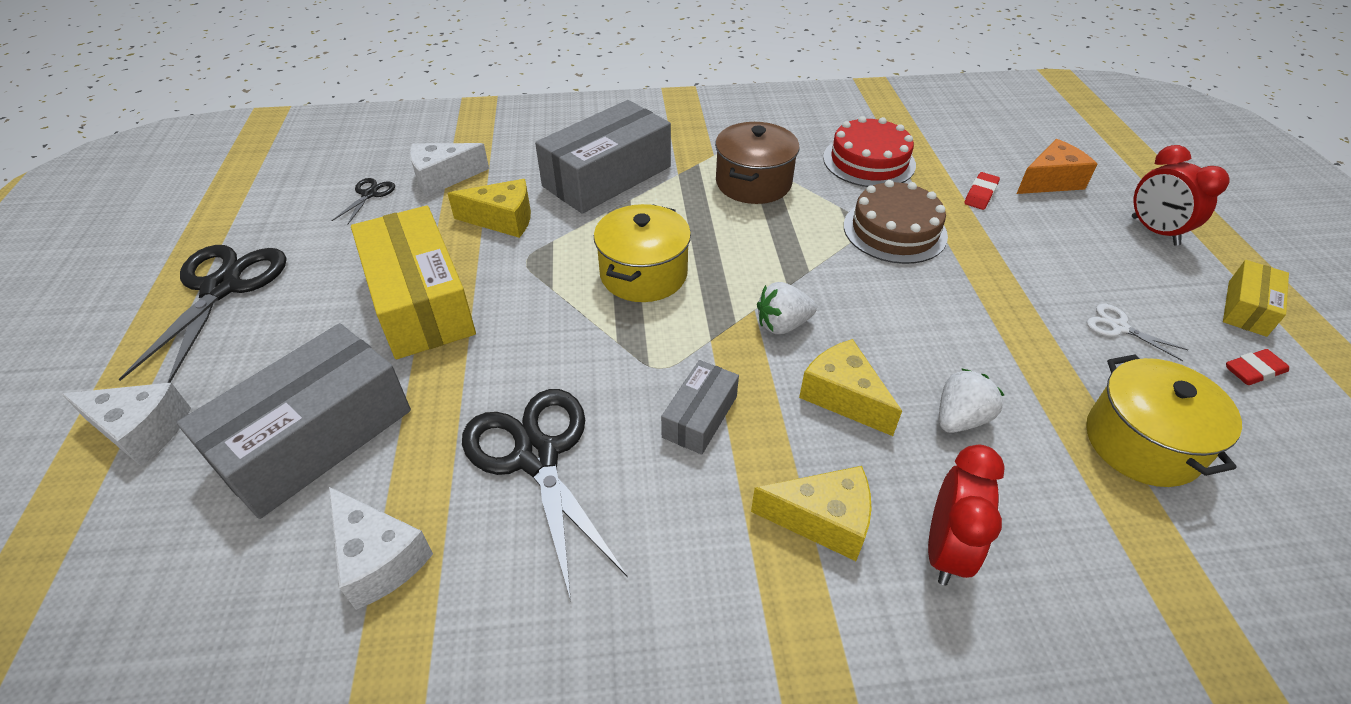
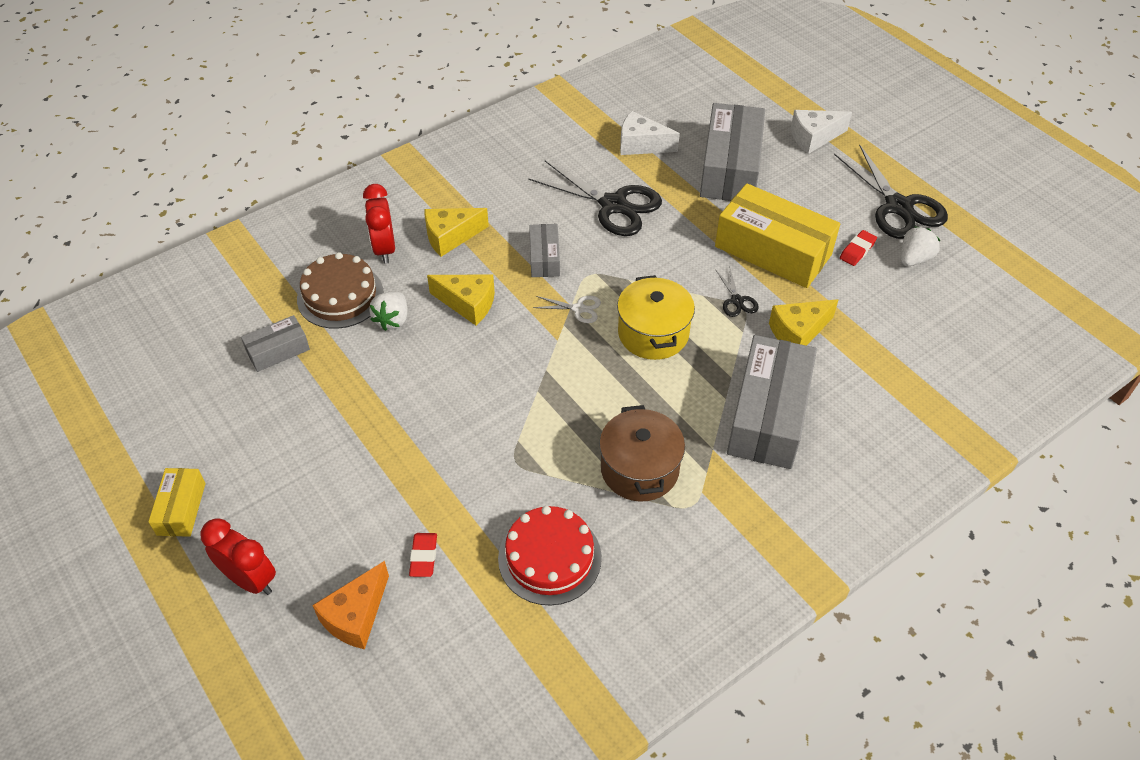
camera: 150 degrees right, 5 degrees up
black scissors [332,178,395,225] -> black scissors moved to [716,269,759,317]
white cheese [410,143,489,196] -> none
white strawberry [757,282,817,334] -> white strawberry moved to [901,226,940,266]
brown cake [844,180,948,264] -> brown cake moved to [297,252,384,329]
yellow pot [1086,354,1242,487] -> grey box [241,315,310,372]
white scissors [1087,304,1188,361] -> white scissors moved to [533,296,601,323]
red eraser [1226,349,1289,385] -> red eraser moved to [840,230,877,266]

